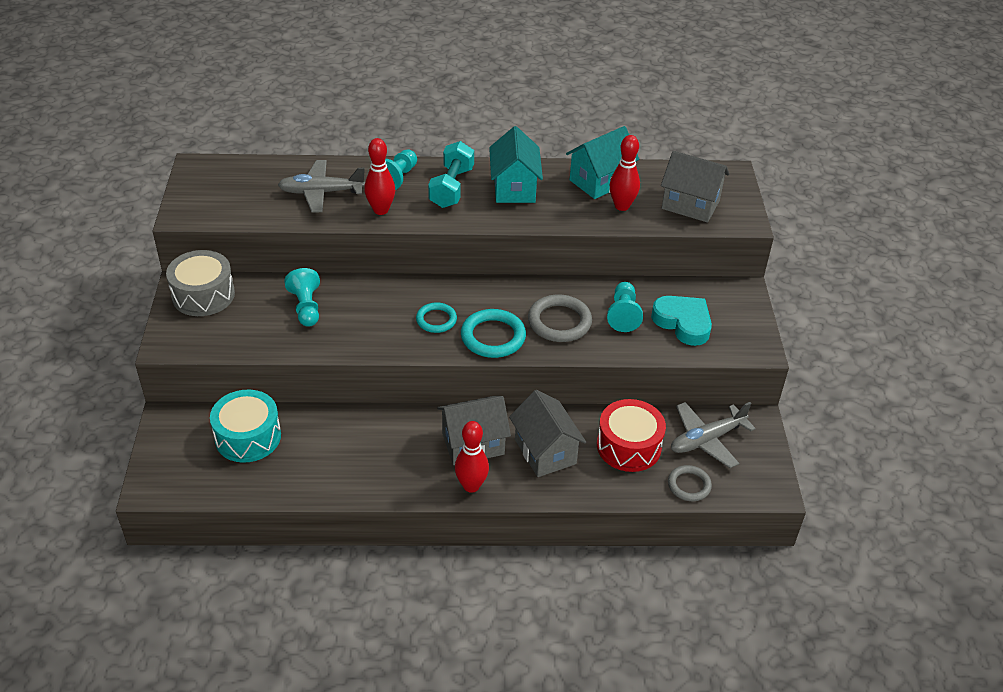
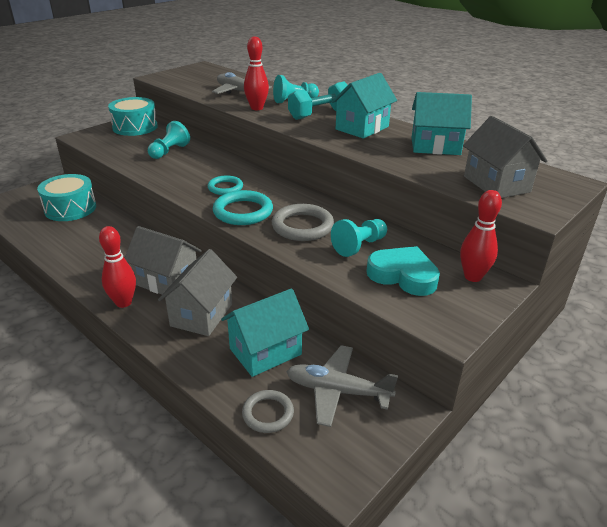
camera: 45 degrees right, 10 degrees down
grey drum [166,250,235,316] -> turquoise drum [108,97,158,136]
red drum [597,399,666,472] -> turquoise house [221,288,309,377]
red bowling pin [610,135,640,211] -> red bowling pin moved to [460,190,502,282]
turquoise heart [651,296,712,346] -> turquoise heart turned 60 degrees counterclockwise [366,246,440,296]

